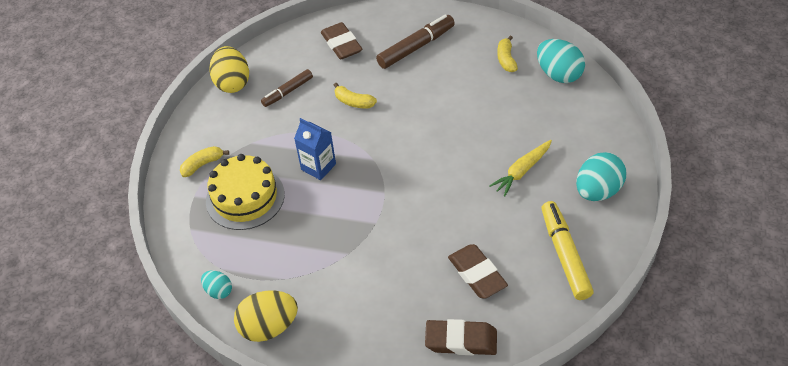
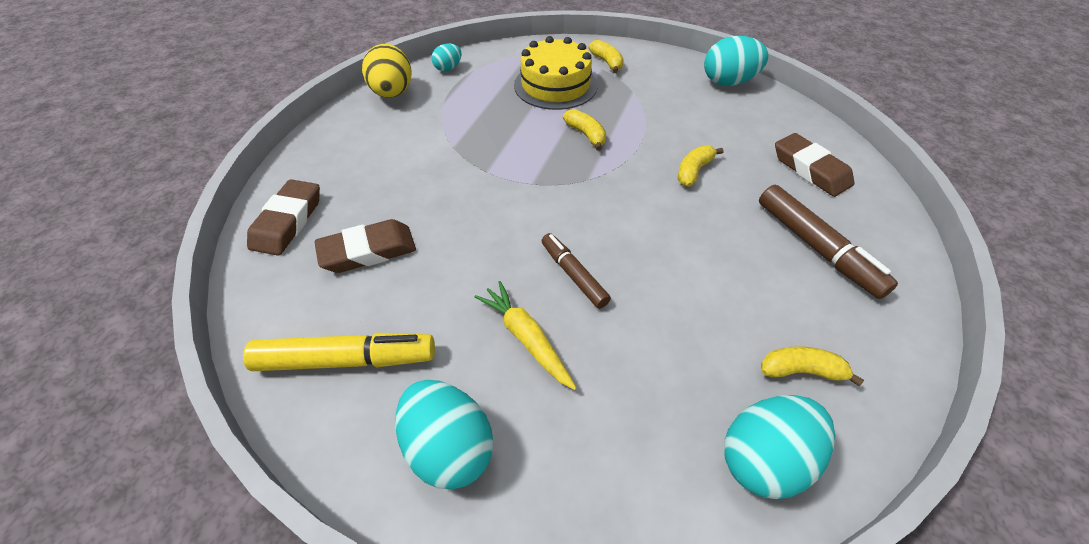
camera: 95 degrees right, 0 degrees up
yellow egg [209,46,249,93] -> turquoise egg [704,36,769,86]
brown marker [261,69,313,107] -> brown marker moved to [542,233,611,309]
blue carton [294,118,336,180] -> yellow banana [563,109,606,151]
brown eraser [321,22,362,59] -> brown eraser turned 75 degrees clockwise [775,133,854,197]

